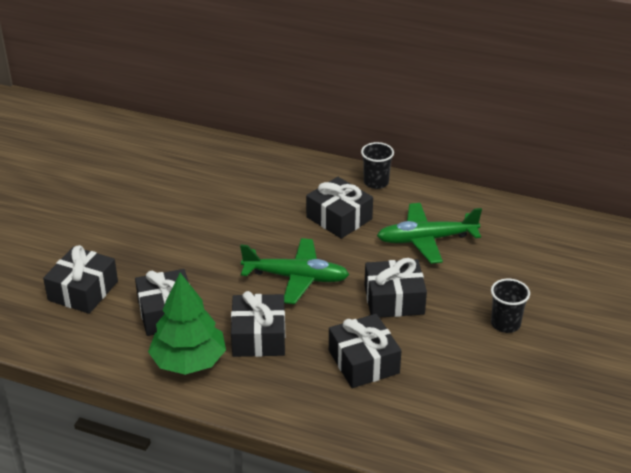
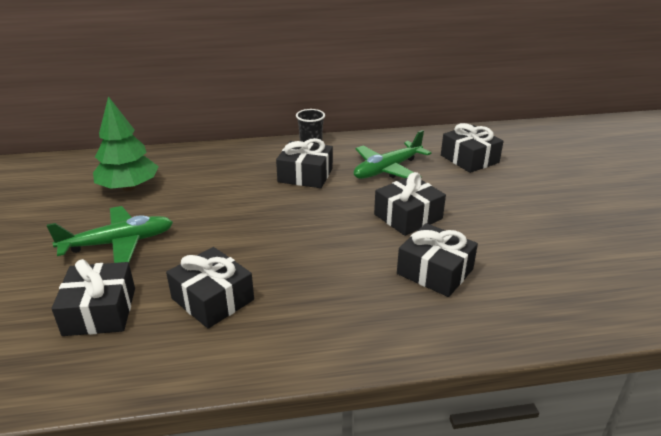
camera: 30 degrees left, 5 degrees down
green tree [148,273,226,375] -> green tree moved to [93,96,159,191]
black gift [231,291,285,357] -> black gift moved to [441,123,503,173]
green plane [240,238,349,304] -> green plane moved to [47,206,173,263]
black cup [491,279,530,333] -> none

